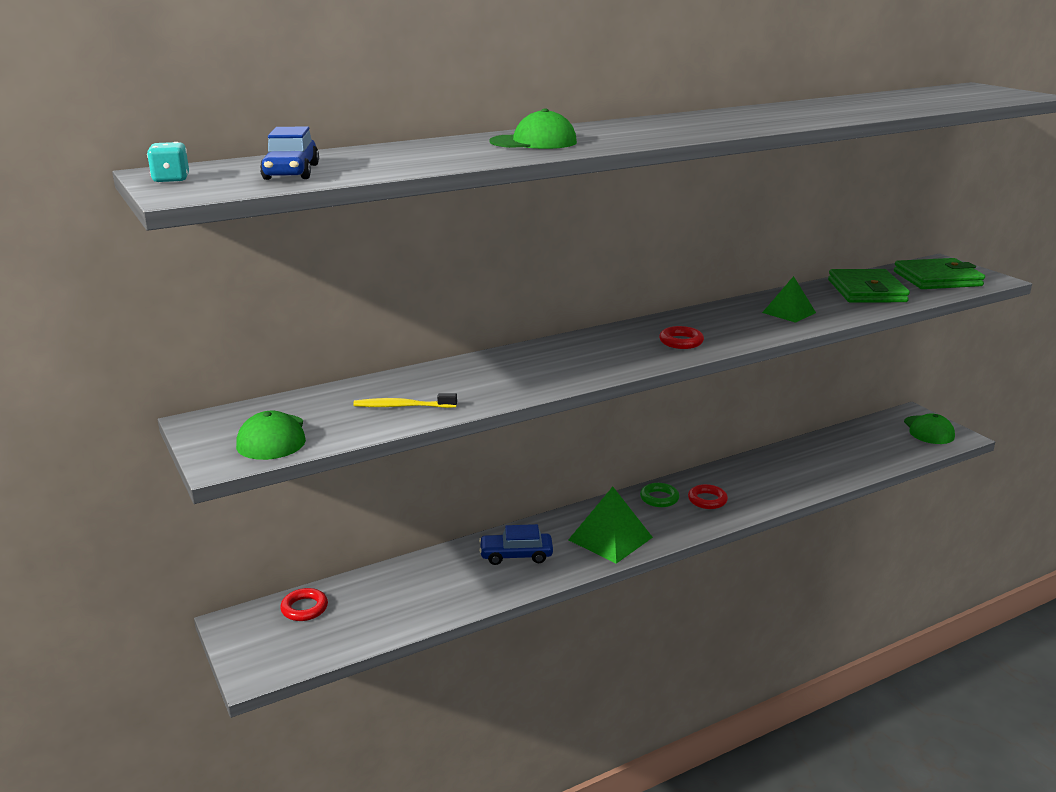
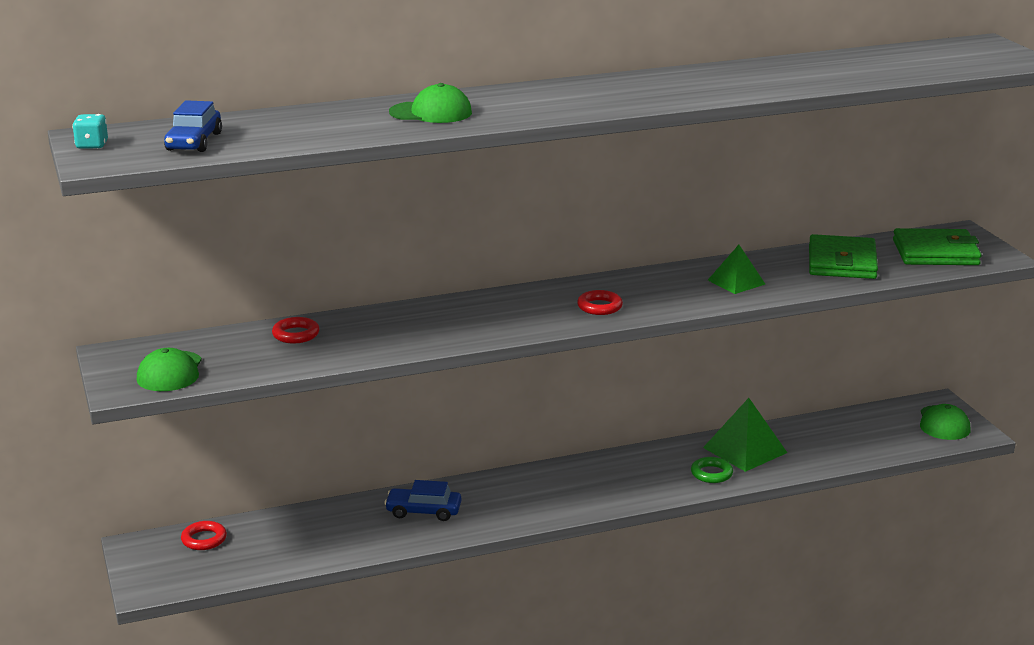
camera: 10 degrees right, 0 degrees up
yellow toothbrush [353,393,457,408] -> none
green pyramid [568,487,653,564] -> green pyramid moved to [703,398,787,472]
green ring [640,483,679,507] -> green ring moved to [691,457,733,483]
red ring [688,484,728,509] -> red ring moved to [272,317,319,343]

